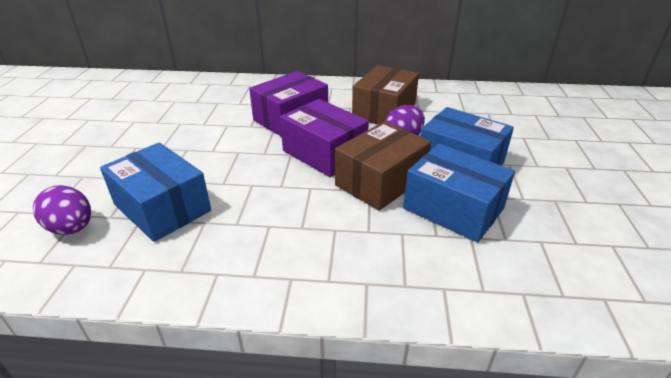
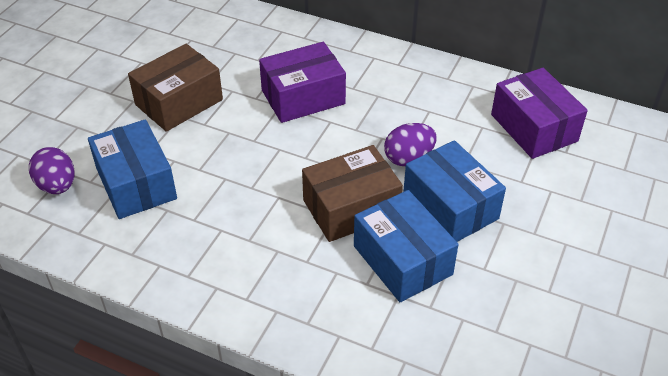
camera: 20 degrees right, 10 degrees up
purple box [280,99,369,177] -> purple box moved to [491,68,588,159]
brown box [352,65,419,125] -> brown box moved to [128,44,223,132]

